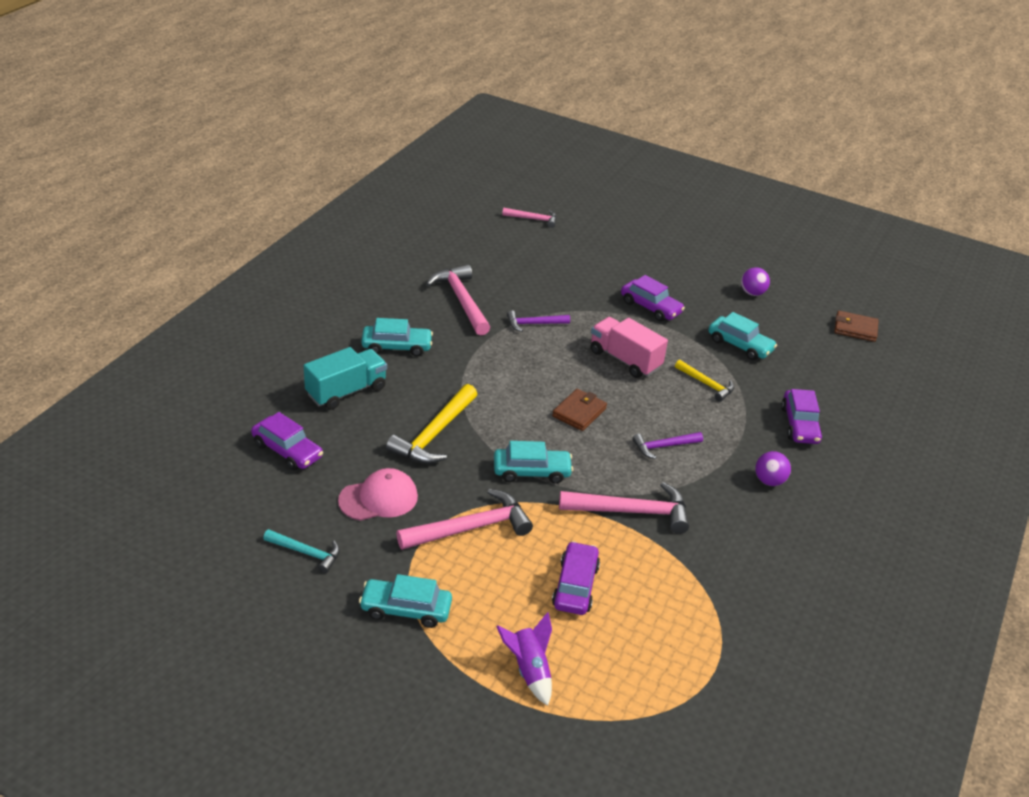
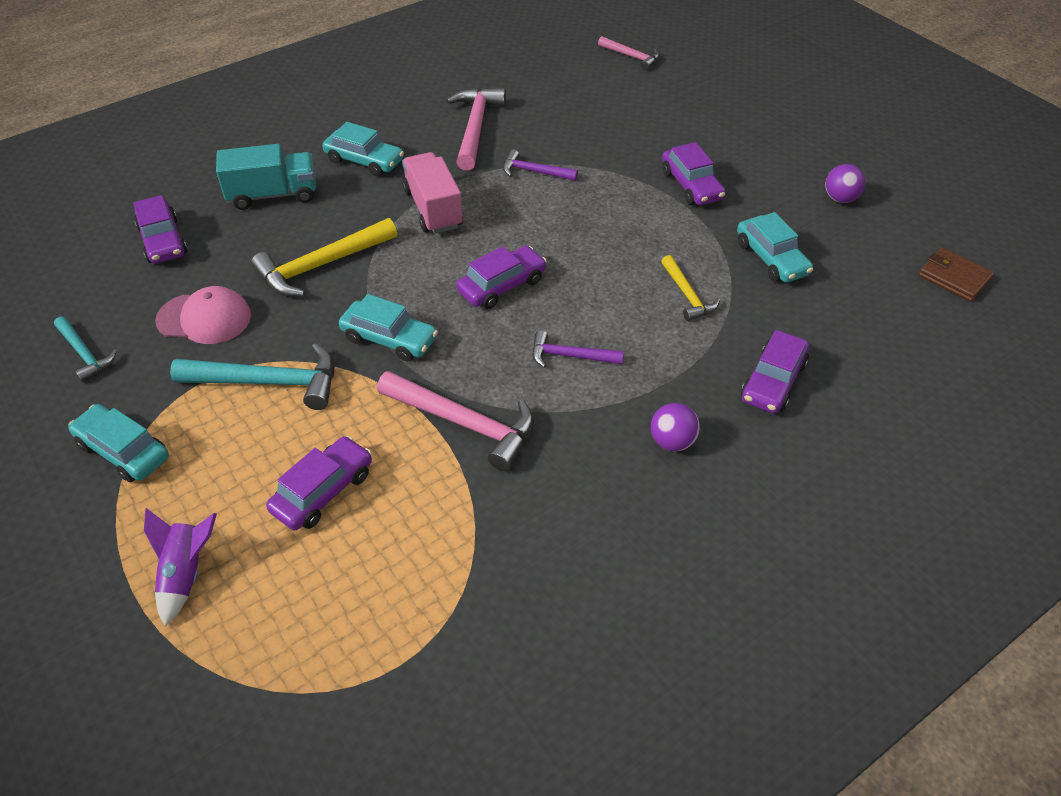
camera: 30 degrees right, 10 degrees up
pink hammer [396,489,533,550] -> turquoise hammer [170,343,334,410]
brown wallet [552,389,607,431] -> purple car [456,246,547,309]
pink truck [590,317,668,378] -> pink truck moved to [402,152,463,234]

